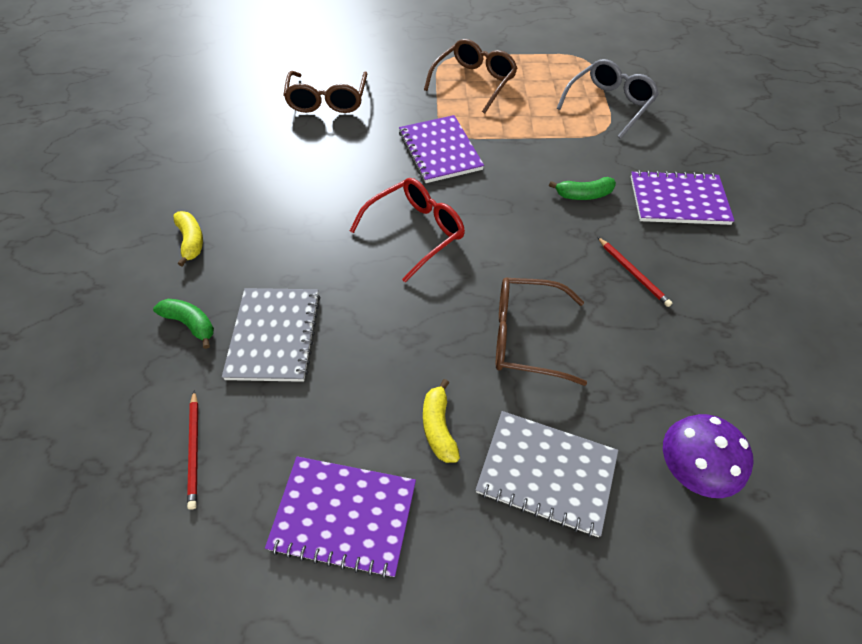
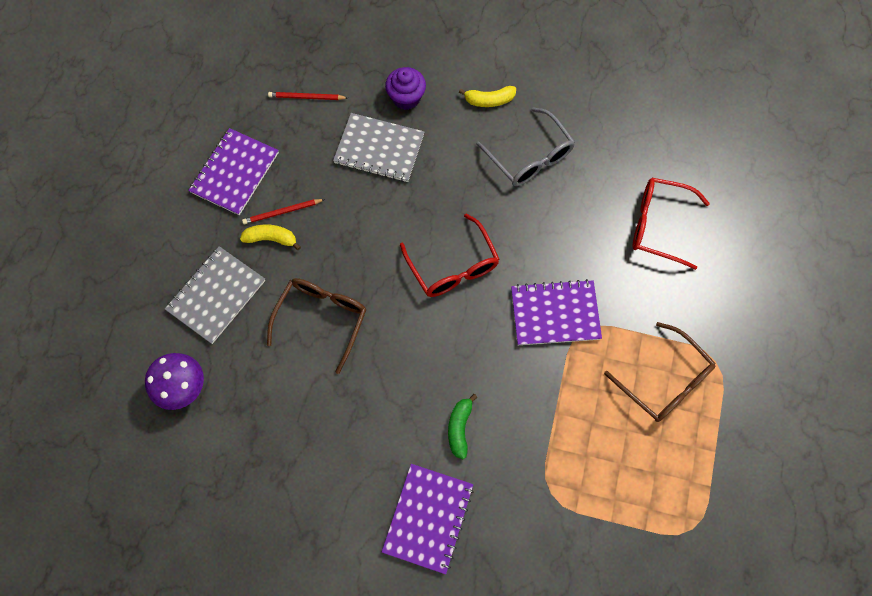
camera: 105 degrees right, 15 degrees up
green banana [153,299,214,349] -> purple cupcake [385,67,426,110]
brown glasses [283,71,368,113] -> red glasses [633,178,710,270]
grey glasses [557,59,659,139] -> grey glasses moved to [476,107,575,186]
red pencil [598,237,672,307] -> red pencil moved to [242,199,325,224]

